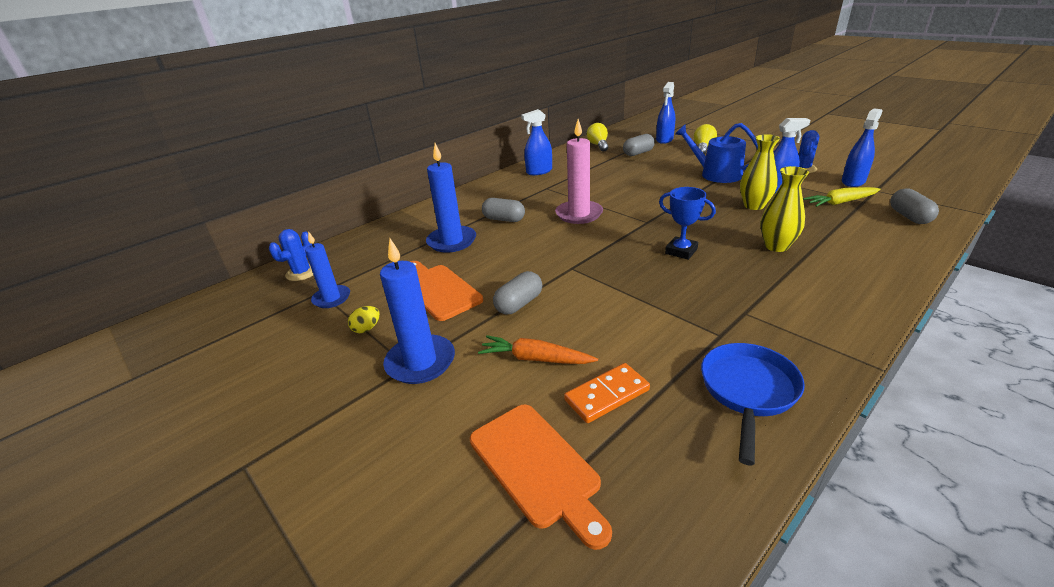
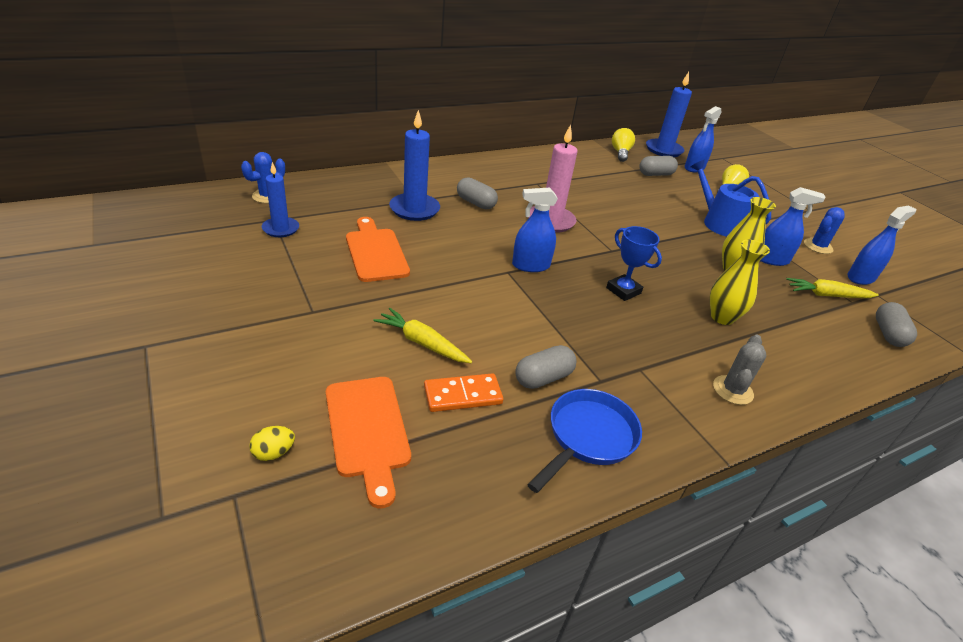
camera: 10 degrees right, 5 degrees up
yellow egg [348,306,380,333] -> yellow egg moved to [249,426,295,461]
blue candle [380,239,455,384] -> blue candle moved to [646,72,692,157]
orange carrot [478,335,598,364] -> yellow carrot [373,308,472,363]
grey capsule [493,271,542,315] -> grey capsule moved to [515,345,577,389]
blue spray bottle [521,109,552,175] -> blue spray bottle moved to [512,187,558,272]
none -> grey cactus [713,335,767,405]

